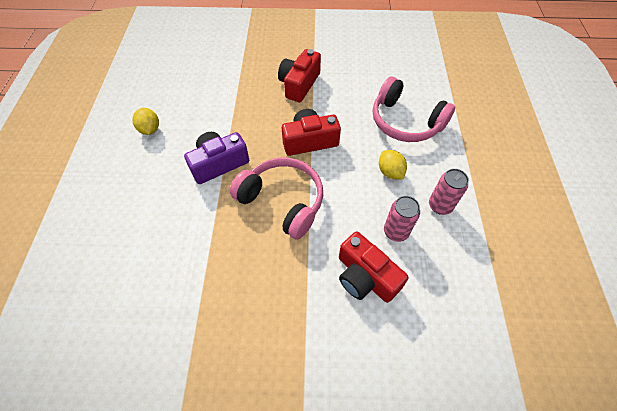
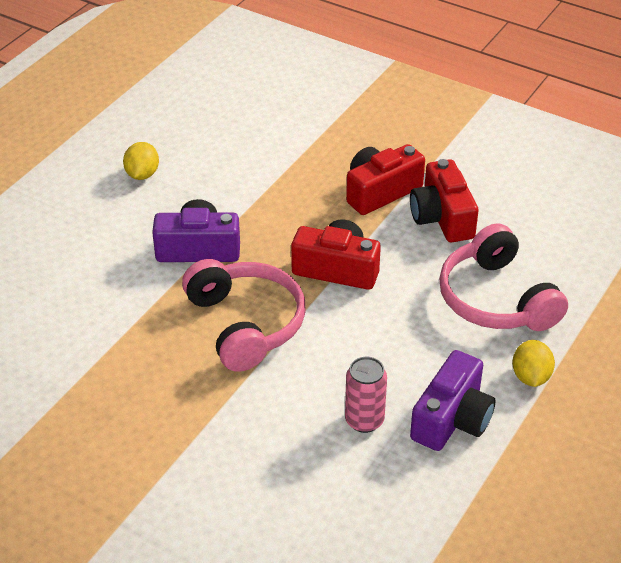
camera: 30 degrees right, 15 degrees down
red camera [339,232,408,303] -> red camera moved to [410,159,479,242]
yellow lemon [379,150,407,180] -> yellow lemon moved to [512,340,555,387]
pink can [429,169,469,215] -> purple camera [410,350,496,451]

